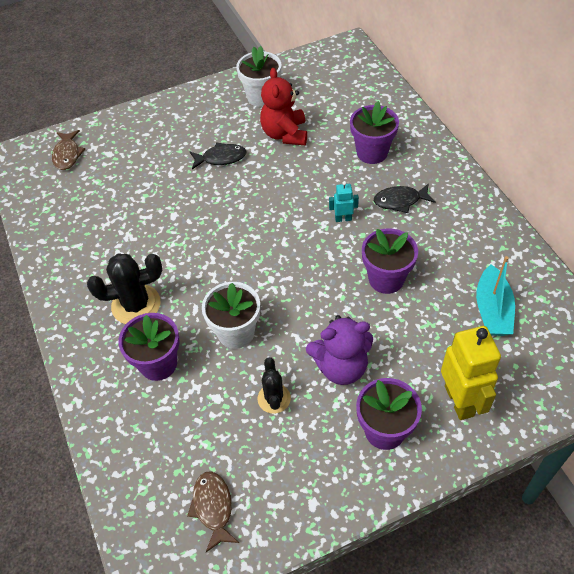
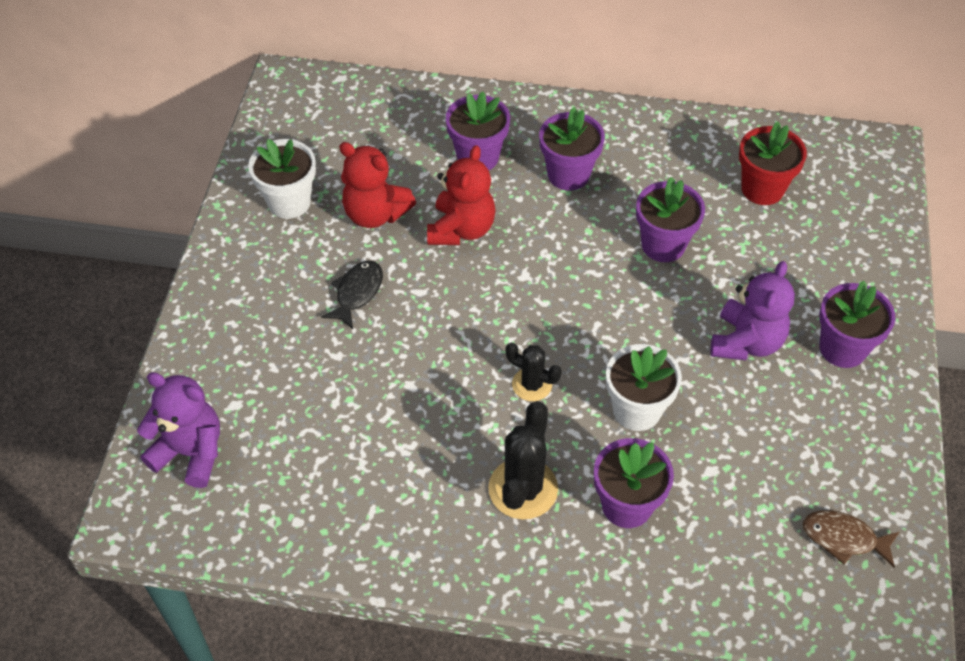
camera: 60 degrees left, 0 degrees up
brown fish [52,130,85,170] -> purple teddy bear [137,372,220,488]
black cactus [258,357,291,413] -> black cactus moved to [506,343,562,401]
turquoise robot [329,181,359,222] -> none
black fish [374,183,436,213] -> purple flower pot [539,107,605,191]
yellow robot [441,326,501,420] -> none
turquoise boat [476,256,515,336] -> red flower pot [739,122,807,205]
none -> red teddy bear [427,145,496,245]

